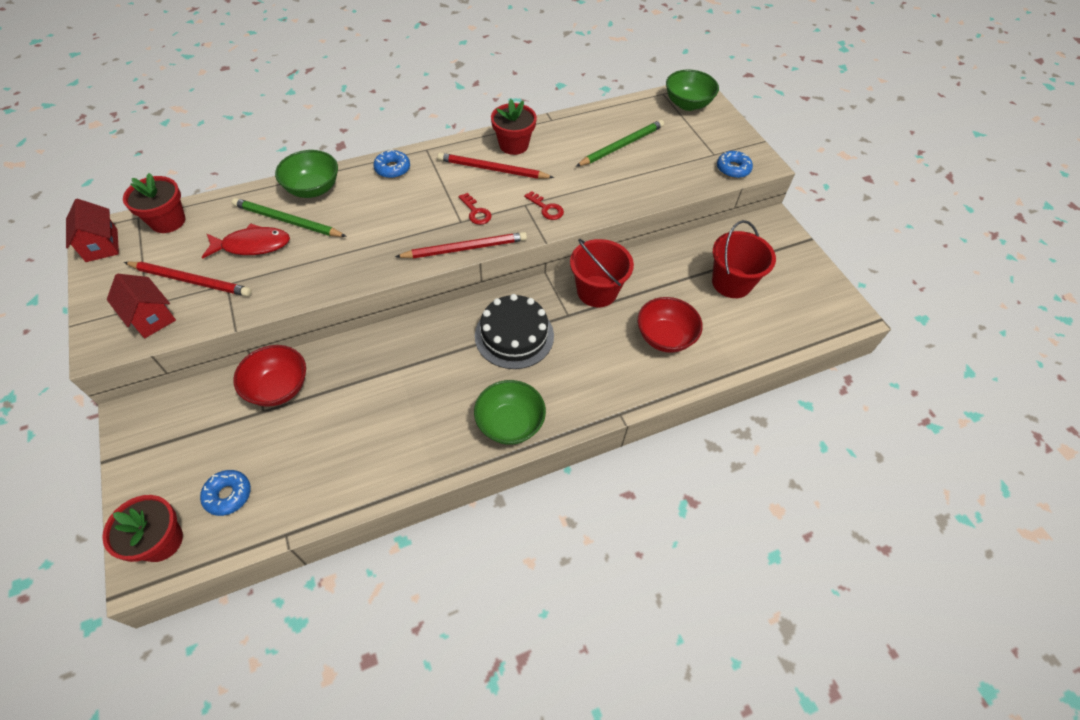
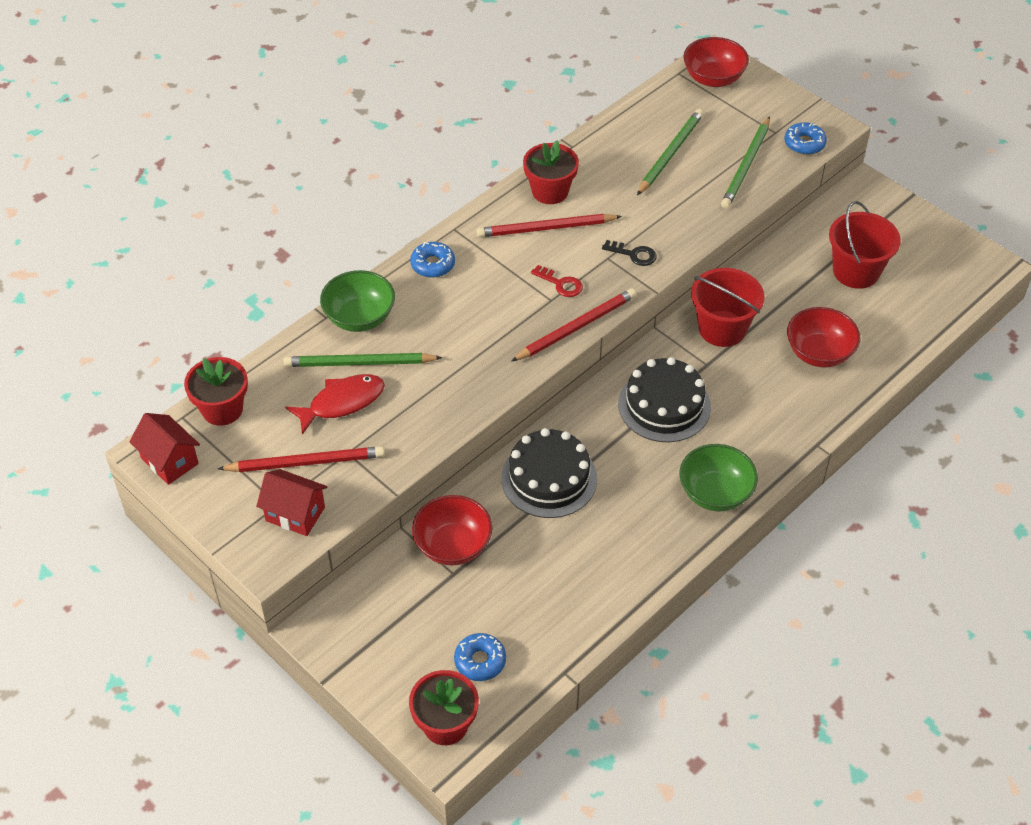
camera: 20 degrees left, 5 degrees down
red key [524,191,564,220] -> black key [602,240,657,266]
green bowl [666,70,719,111] -> red bowl [683,37,749,87]
none -> black cake [501,428,597,518]
none -> green pencil [721,117,770,209]

